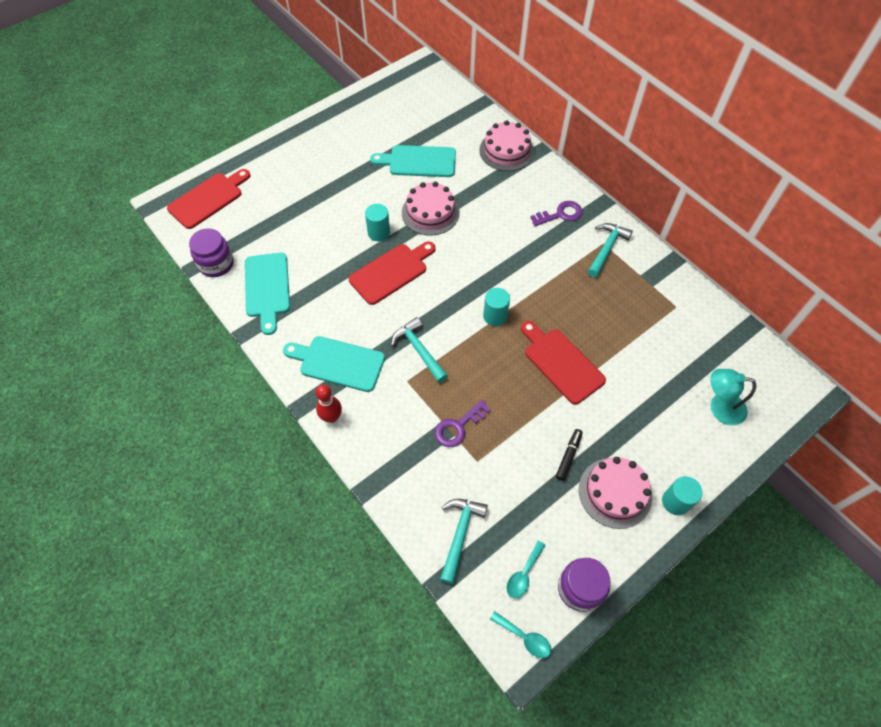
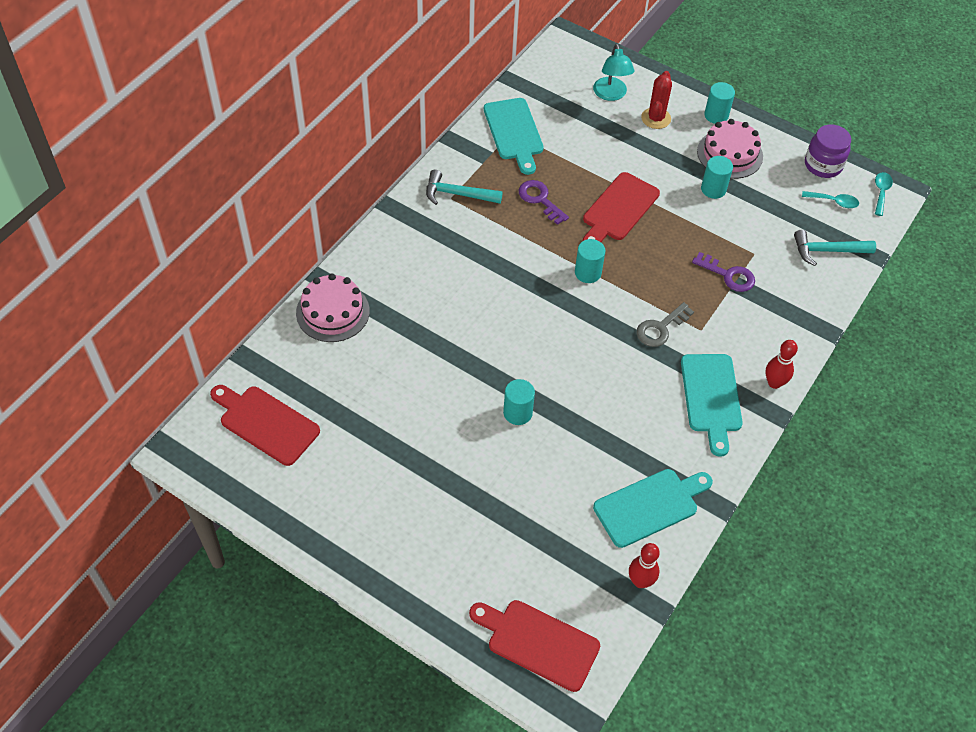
camera: 110 degrees left, 5 degrees down
purple jar [189,228,234,277] -> red bowling pin [629,543,660,588]
red cutting board [349,241,436,305] -> red cutting board moved to [210,385,320,466]
turquoise cutting board [370,145,456,177] -> turquoise cutting board moved to [484,98,544,175]
turquoise hammer [391,317,448,383] -> grey key [637,302,694,347]
pink cake [402,182,459,236] -> none
purple key [530,201,582,226] -> purple key moved to [519,180,569,225]
black marker [556,429,583,481] -> turquoise cylinder [701,156,733,199]
none -> red cactus [641,71,672,129]

